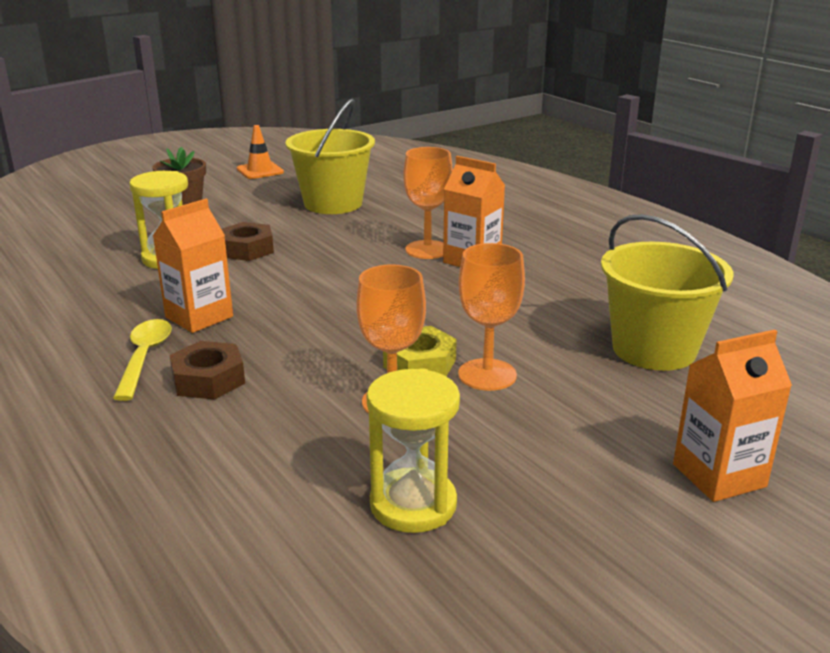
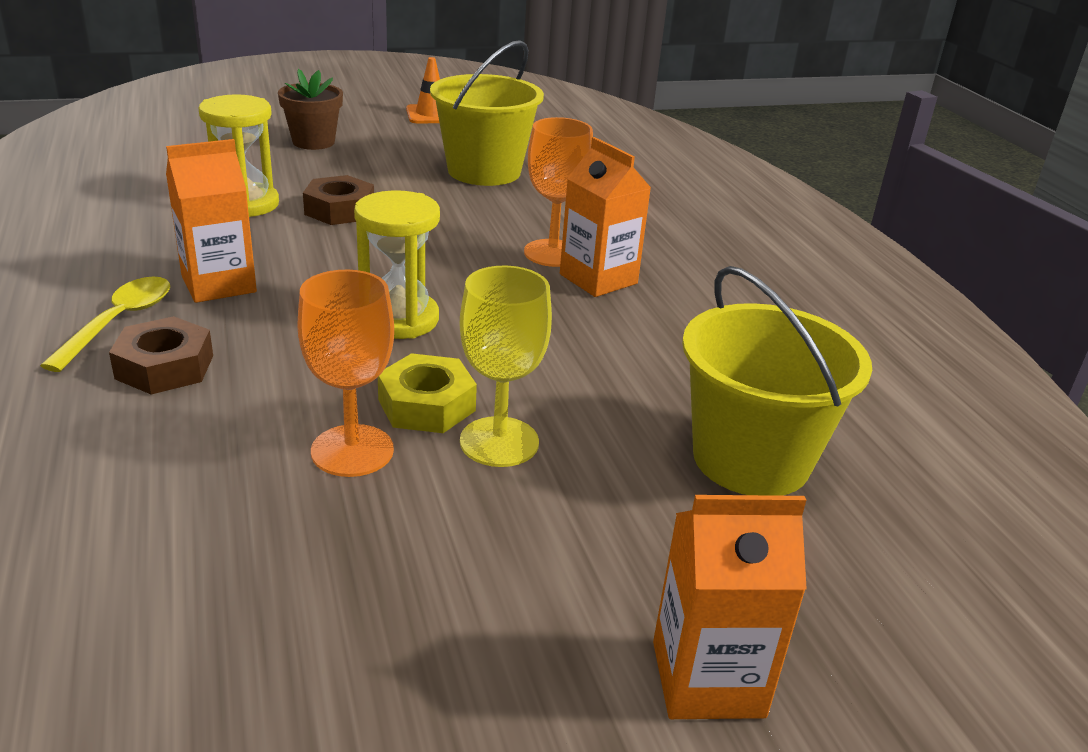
camera: 15 degrees right, 5 degrees up
yellow hourglass [367,368,460,533] -> yellow hourglass moved to [354,190,440,339]
orange goblet [458,243,525,391] -> yellow goblet [460,265,552,467]

